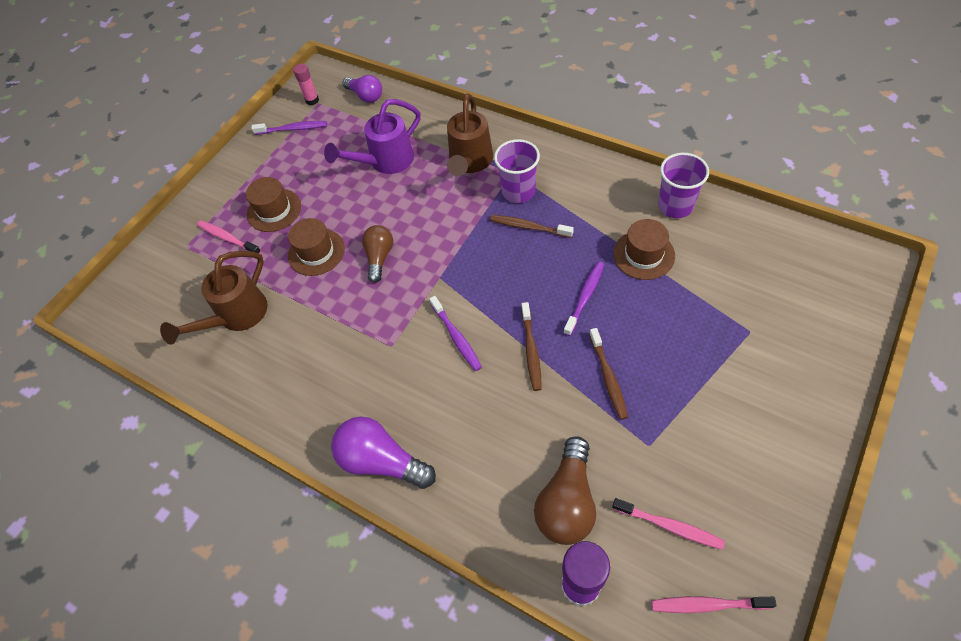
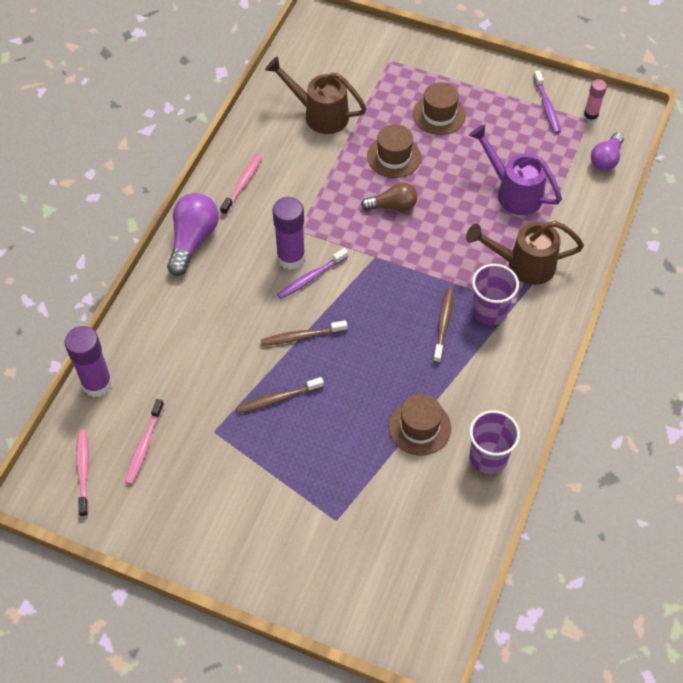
camera: 75 degrees right, 0 degrees up
pink toothbrush [197,220,261,254] -> pink toothbrush moved to [220,154,262,215]
brown light bulb [534,436,596,545] -> none
purple toothbrush [564,261,604,336] -> none
none -> purple glue stick [272,197,305,270]

